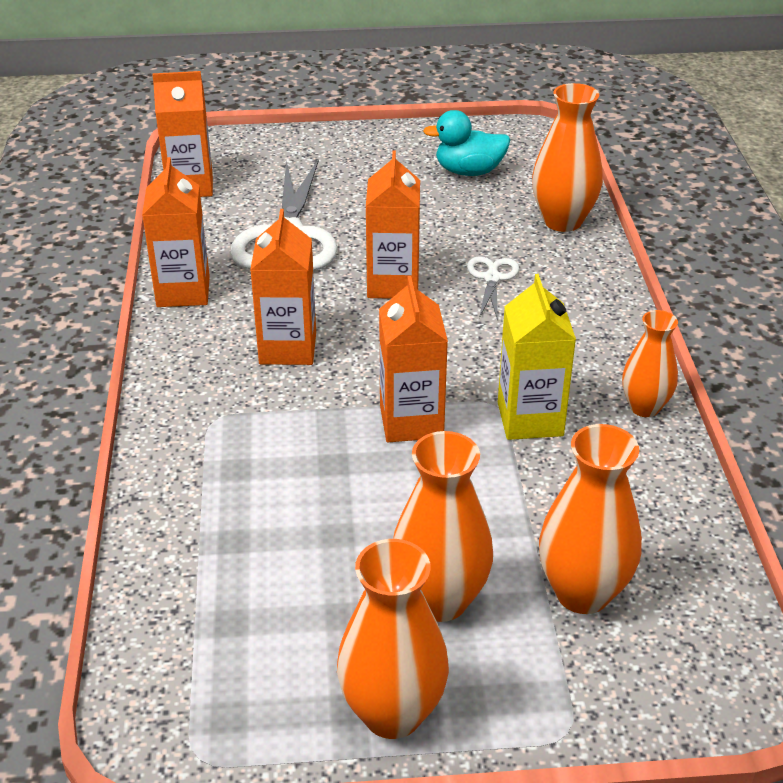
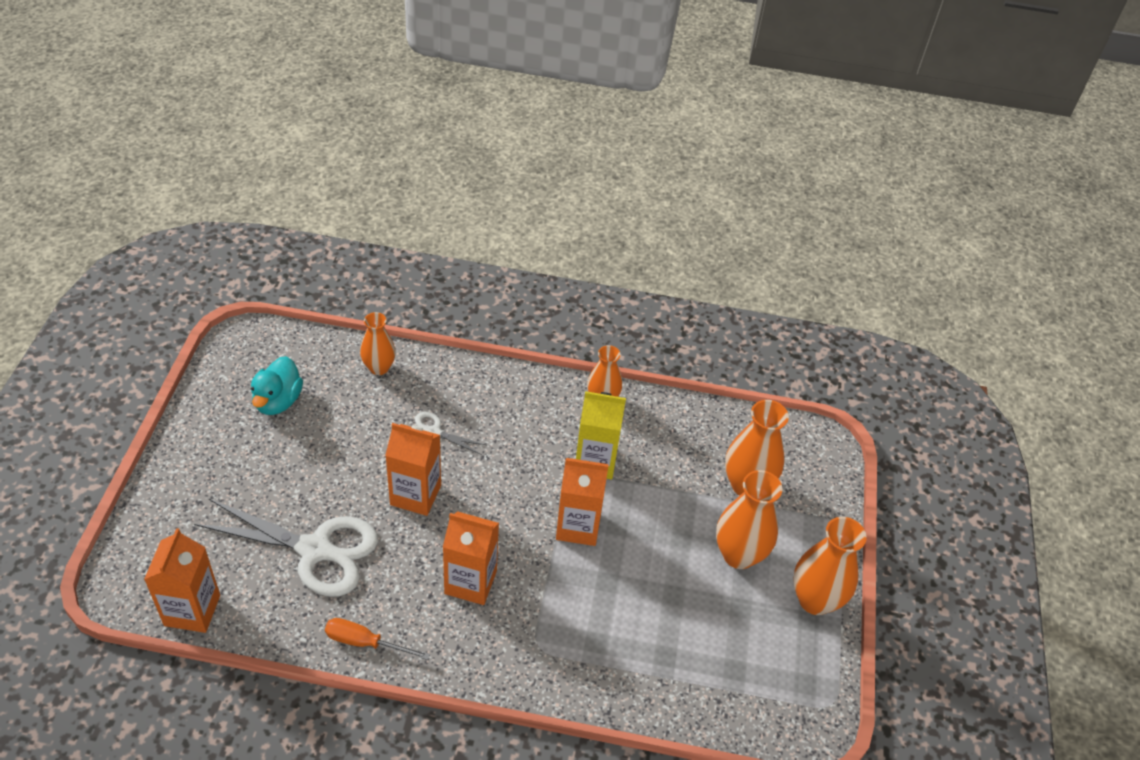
camera: 80 degrees left, 10 degrees up
orange carton [142,157,210,307] -> orange screwdriver [325,618,430,660]
orange vase [532,83,603,232] -> orange vase [360,312,396,375], size x0.64

